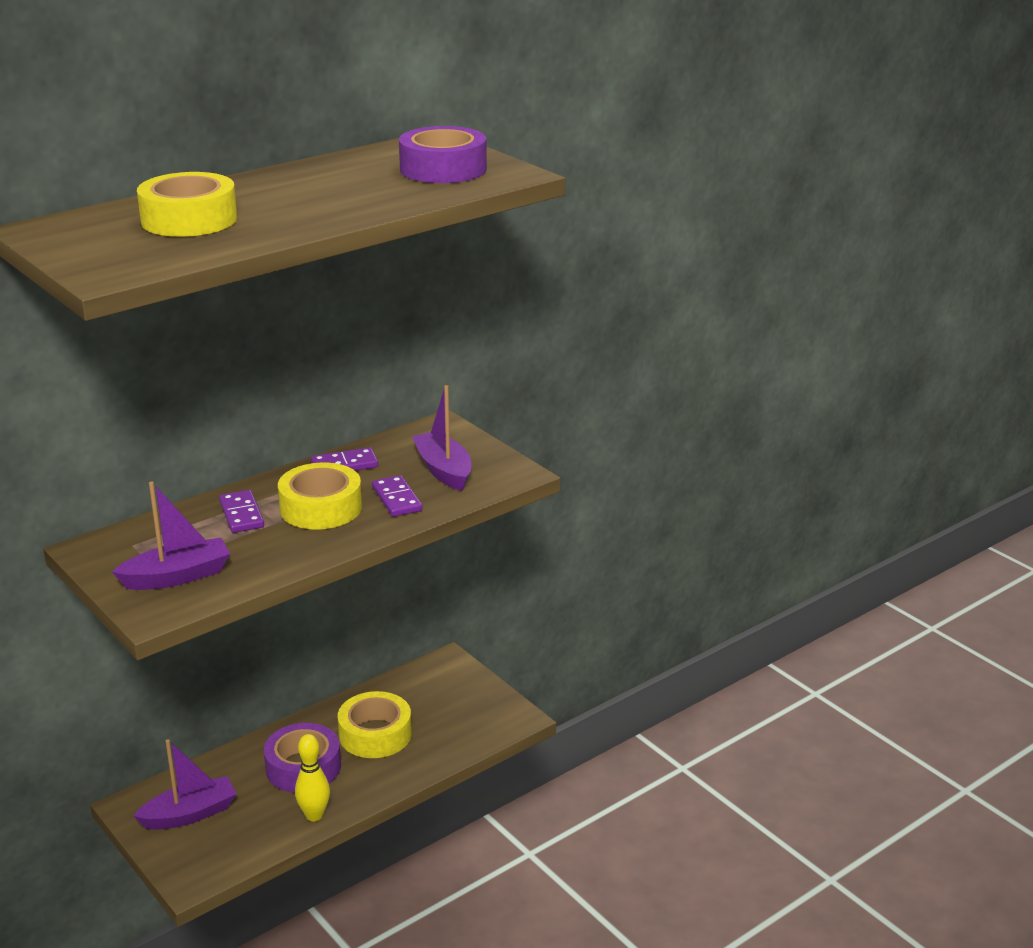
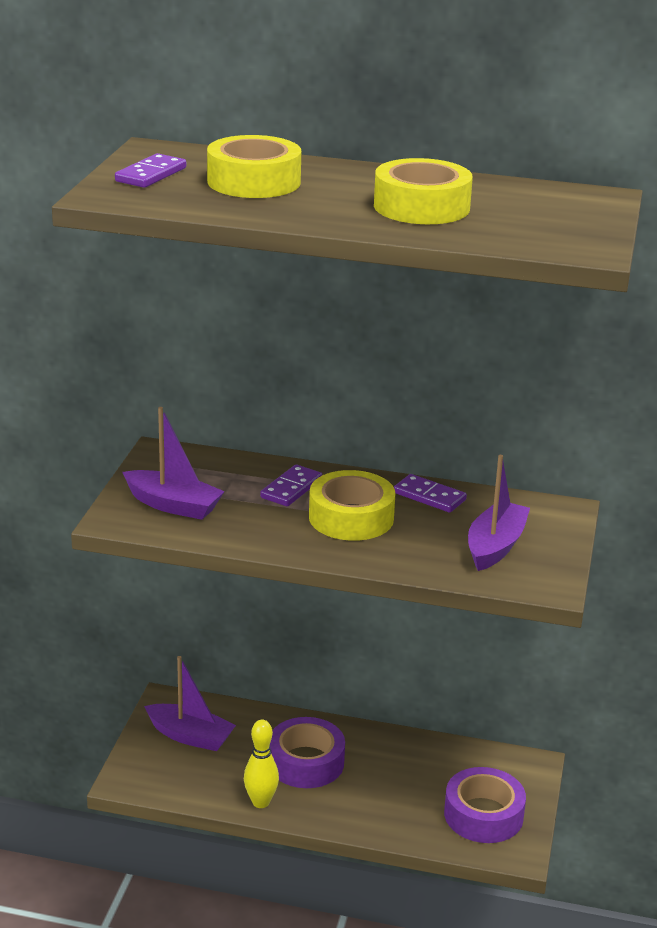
camera: 50 degrees right, 0 degrees up
yellow tape [338,691,412,758] -> yellow tape moved to [374,158,473,224]
purple domino [372,475,423,517] -> purple domino moved to [115,153,186,188]
purple tape [399,126,487,183] -> purple tape moved to [444,767,526,843]

